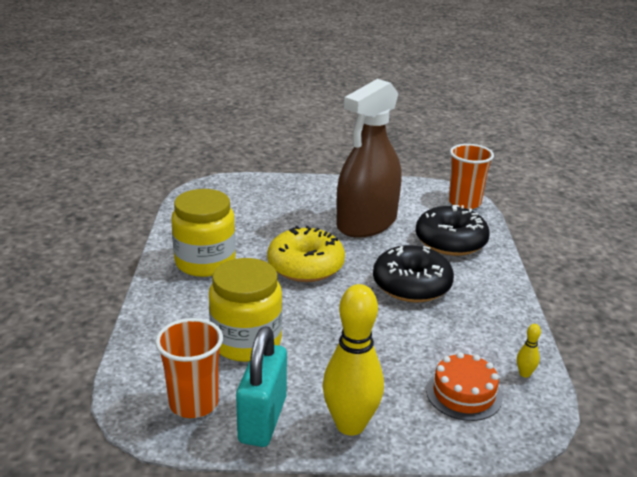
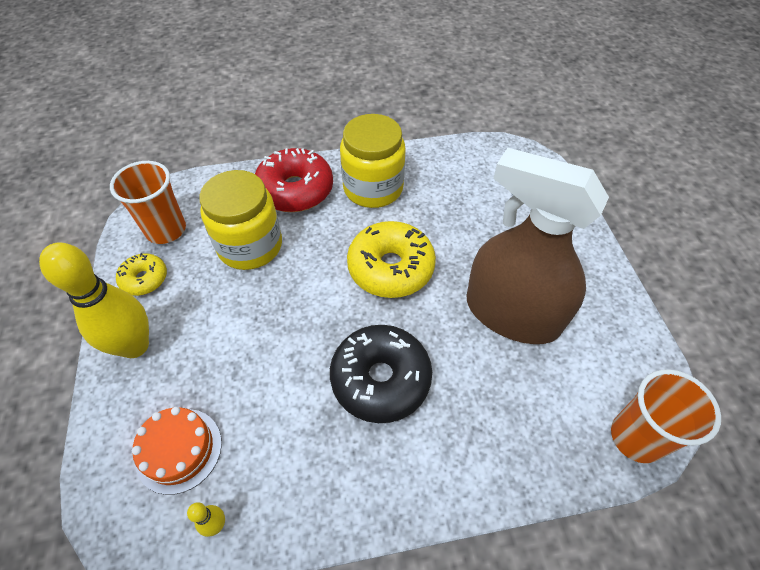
camera: 80 degrees right, 25 degrees up
turquoise padlock [236,326,287,447] -> yellow donut [116,253,167,296]
black donut [416,205,490,256] -> none
none -> red donut [255,148,333,212]

